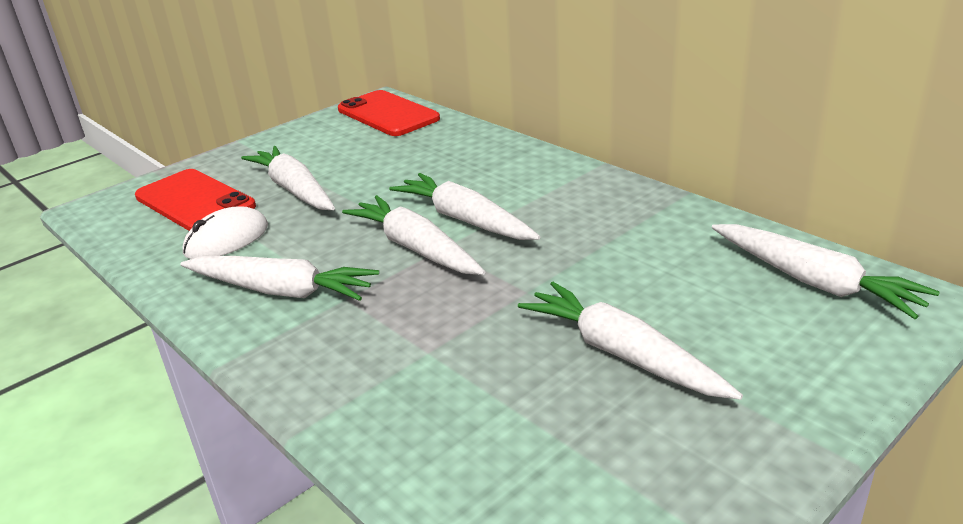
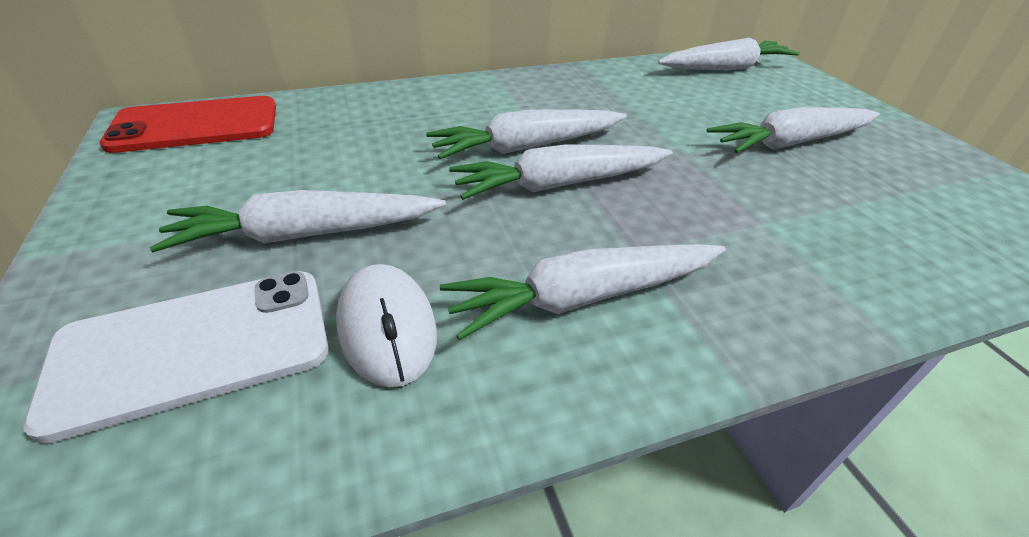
camera: 70 degrees left, 10 degrees up
red phone [135,169,256,231] -> white phone [23,271,329,444]
white carrot [181,256,379,301] -> white carrot turned 150 degrees counterclockwise [440,244,726,341]

